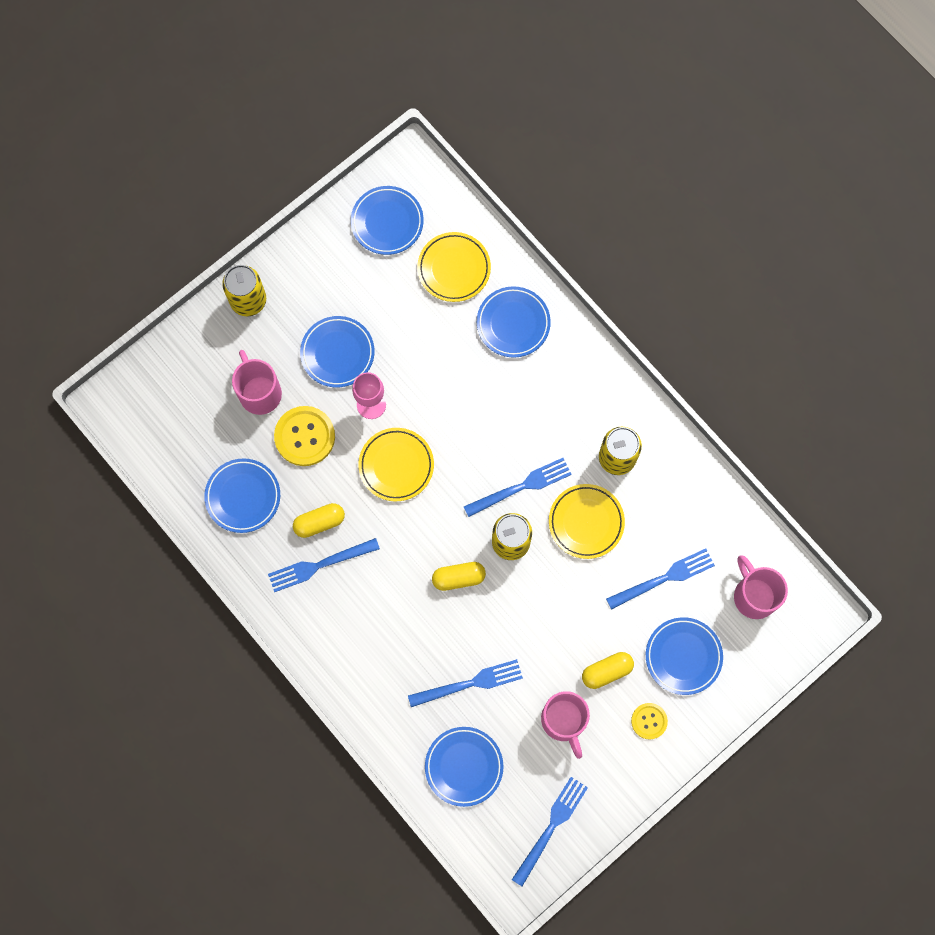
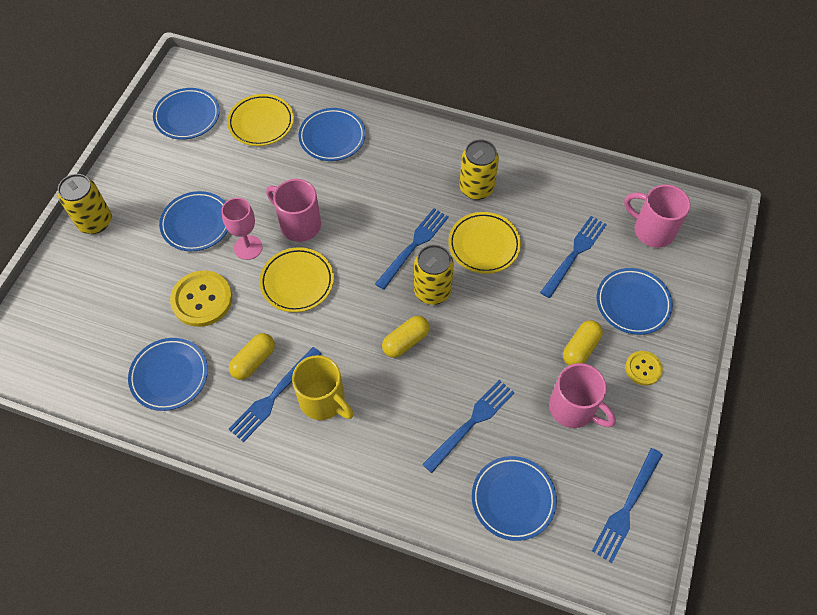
camera: 30 degrees left, 15 degrees down
pink mug [232,350,282,415] -> pink mug moved to [266,179,321,242]
blue fork [512,777,588,886] -> blue fork turned 150 degrees counterclockwise [592,448,663,563]
none -> yellow mug [292,355,354,420]

